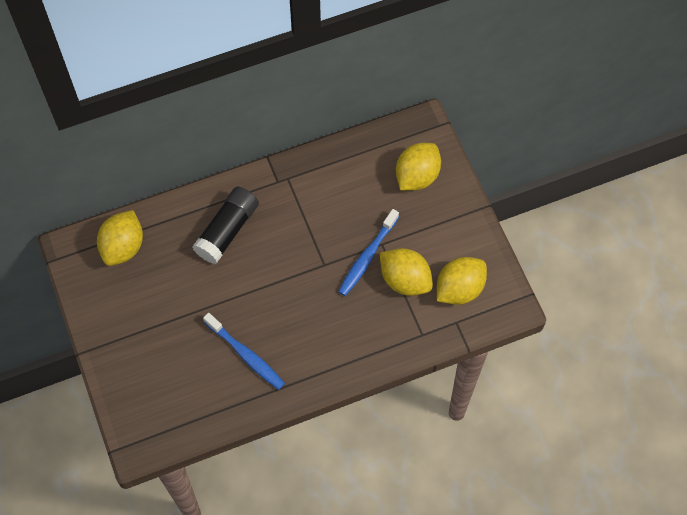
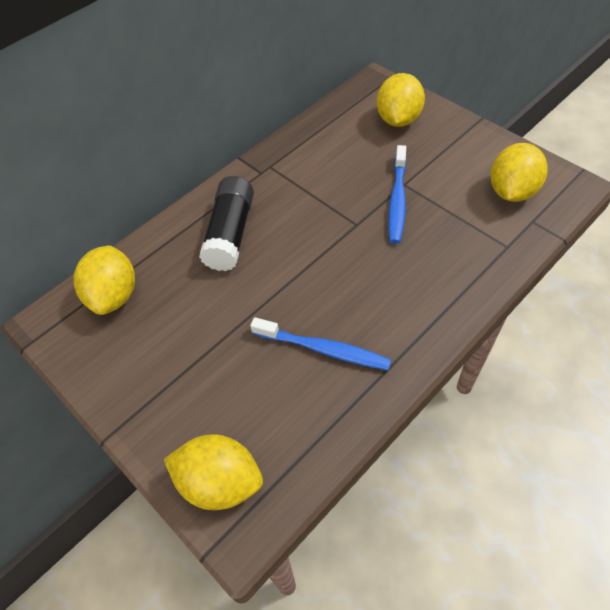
camera: 20 degrees left, 10 degrees down
yellow lemon [380,248,433,296] -> yellow lemon moved to [164,434,263,510]

